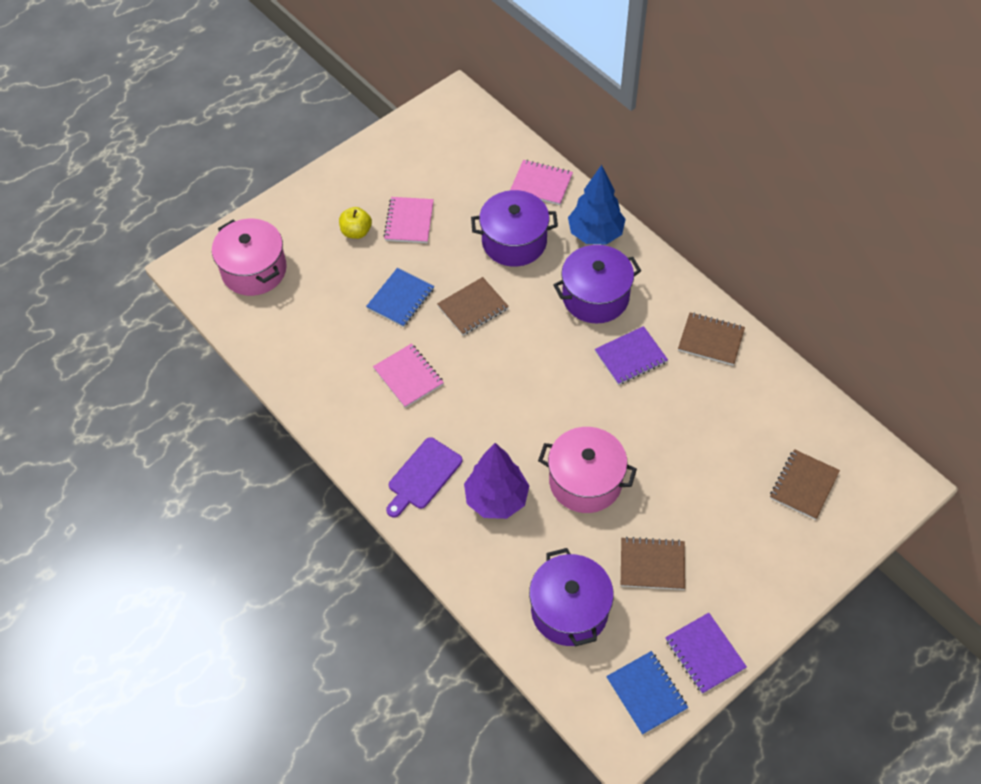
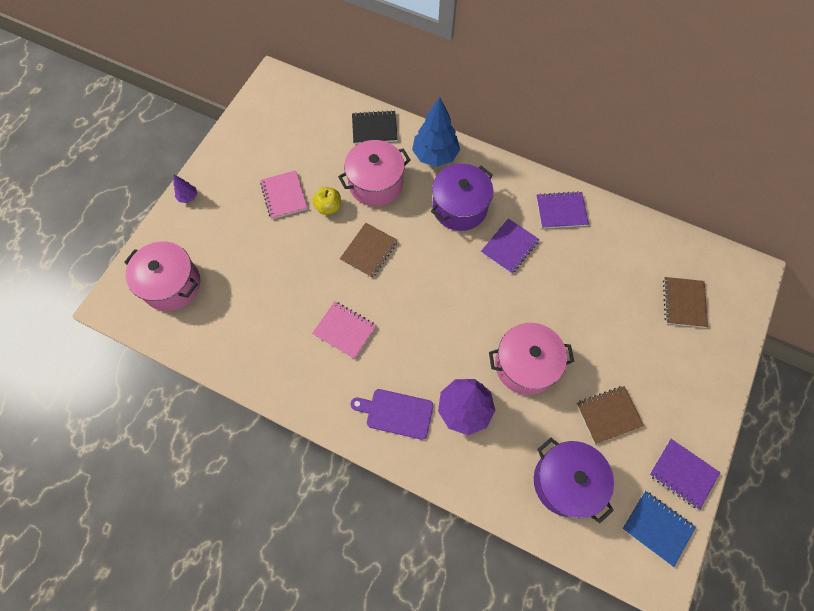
camera: 25 degrees left, 10 degrees up
yellow apple [339,207,372,239] -> yellow apple moved to [312,187,341,215]
blue notebook [366,268,434,327] -> none
purple cutting board [386,437,462,517] -> purple cutting board turned 90 degrees clockwise [351,389,433,440]
purple pot [471,190,558,267] -> pink pot [338,140,411,206]
pink notebook [510,160,573,205] -> black notebook [352,110,398,144]
brown notebook [678,312,745,366] -> purple notebook [536,191,589,229]
none -> purple tree [174,175,197,203]

